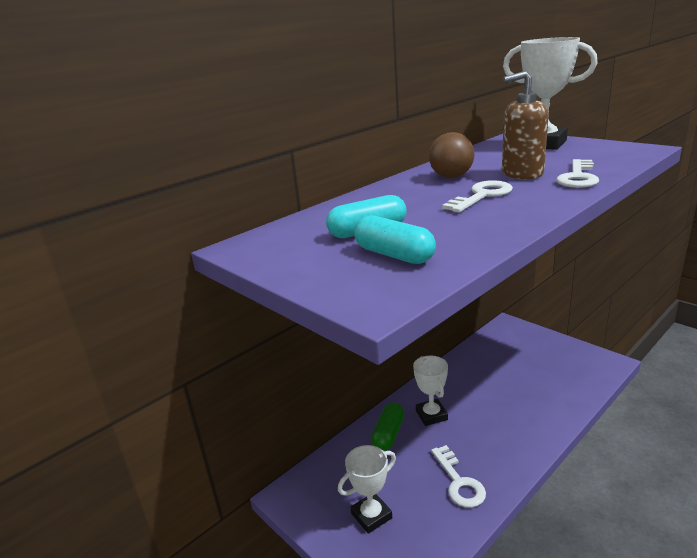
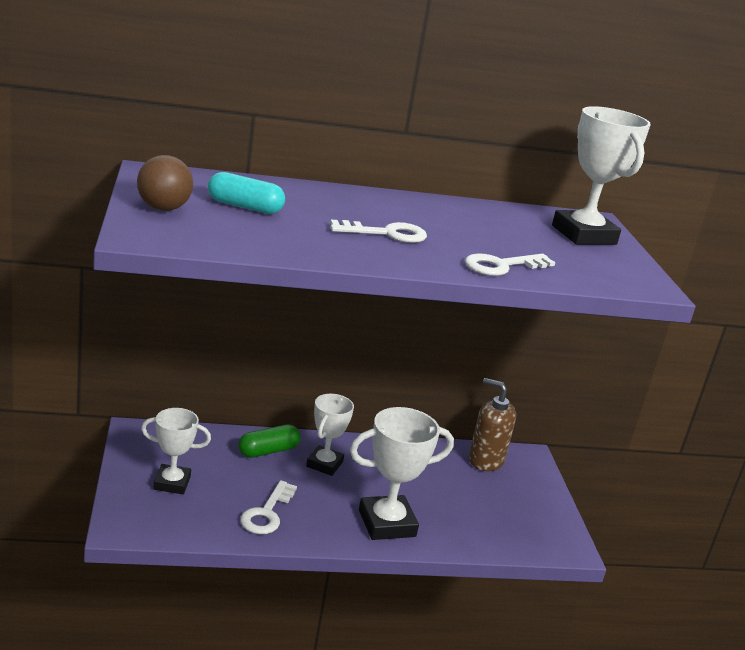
camera: 30 degrees right, 0 degrees up
turquoise capsule [354,215,436,264] -> none
brown ball [429,132,474,178] -> brown ball moved to [137,155,193,211]
brown soap dispenser [502,71,549,180] -> brown soap dispenser moved to [469,378,516,471]
none -> white trophy [350,407,454,540]

